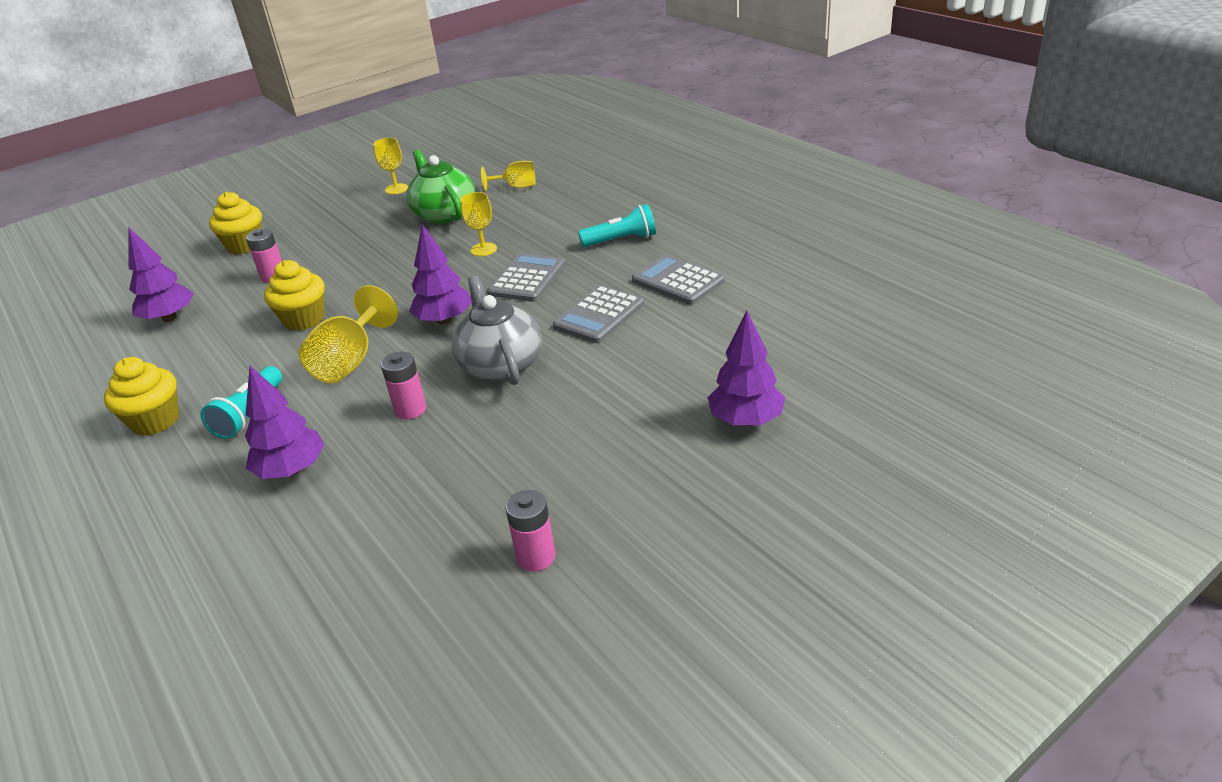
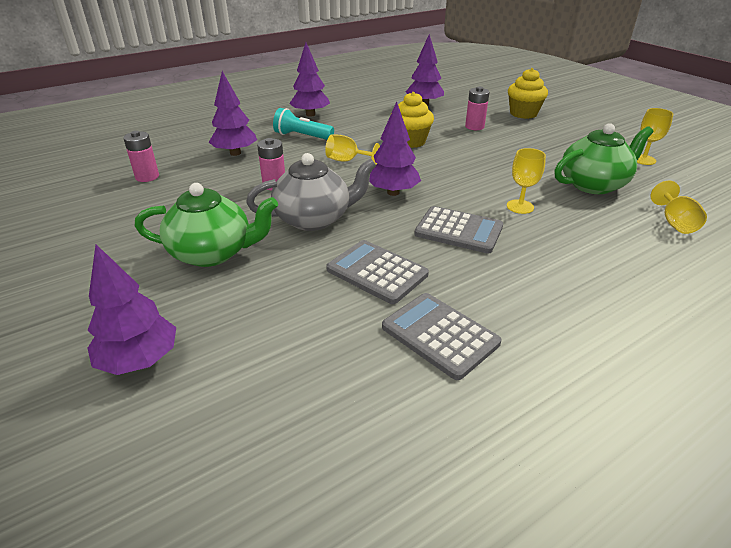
camera: 90 degrees right, 0 degrees up
yellow cupcake [104,357,179,436] -> purple tree [289,42,330,117]
yellow goblet [299,285,398,383] -> yellow goblet [325,134,380,164], size x0.63
pink battery [505,490,556,571] -> pink battery moved to [123,131,159,182]
turquoise flashlight [578,204,656,247] -> none
grey calculator [632,255,725,305] -> grey calculator turned 90 degrees counterclockwise [382,293,501,380]
none -> green teapot [135,183,278,267]

